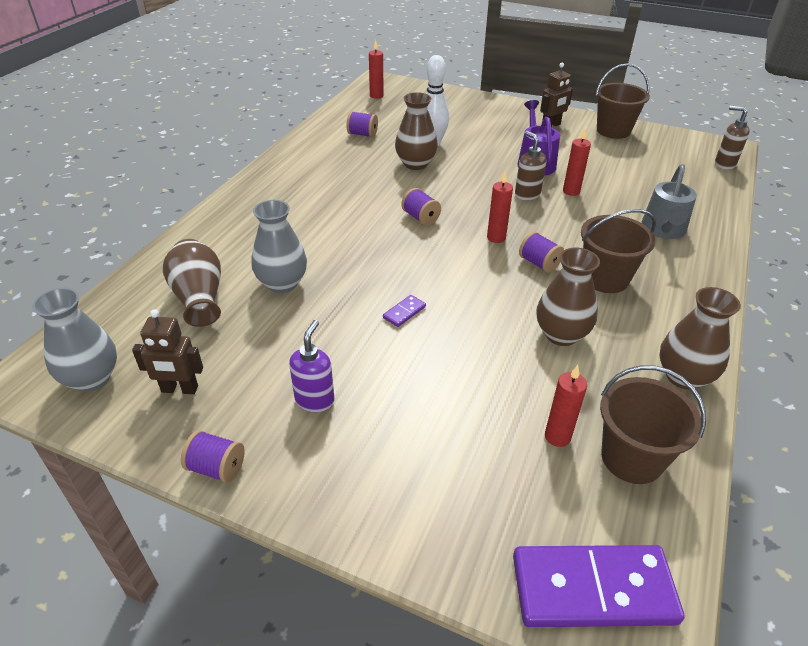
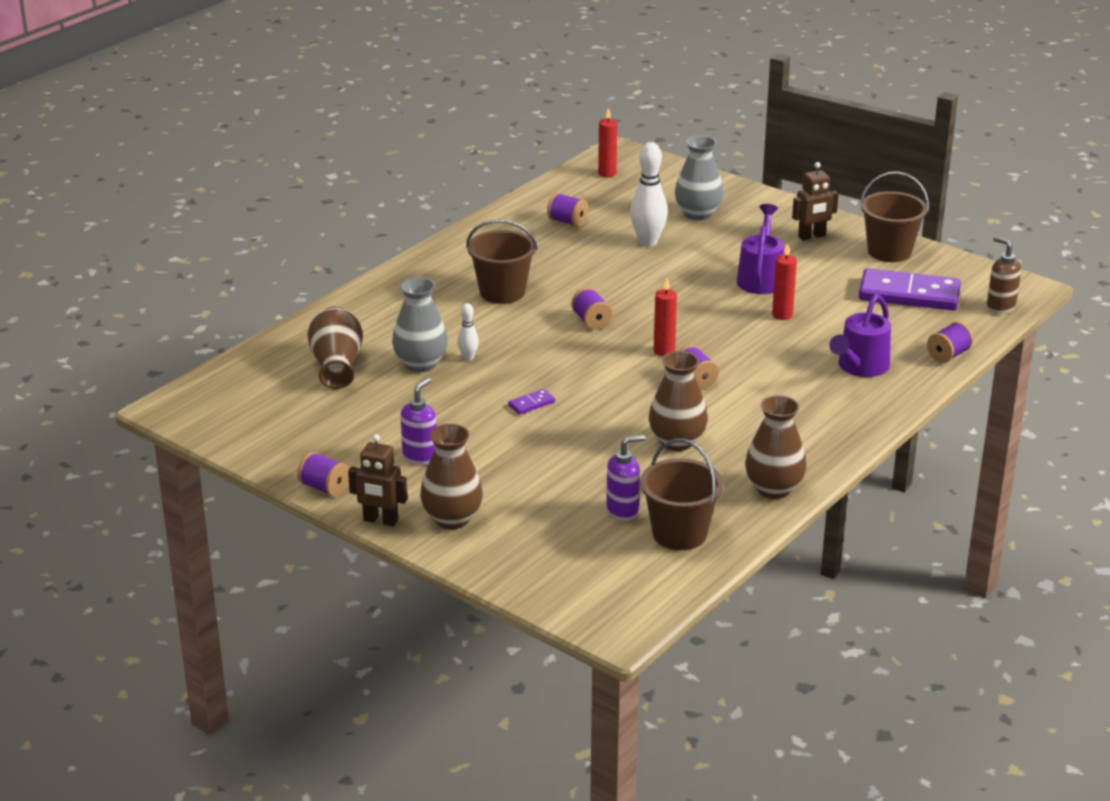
camera: 15 degrees right, 10 degrees down
grey vase [32,288,117,392] -> grey vase moved to [675,136,724,220]
brown robot [132,309,203,394] -> brown robot moved to [348,434,407,526]
brown vase [395,92,438,170] -> brown vase moved to [420,424,483,529]
purple domino [513,545,684,627] -> purple domino moved to [859,268,961,311]
brown soap dispenser [515,131,546,200] -> none
red candle [545,365,587,447] -> purple soap dispenser [606,435,646,521]
brown bucket [581,209,656,293] -> brown bucket moved to [466,220,538,304]
grey watering can [641,164,697,239] -> purple watering can [829,294,891,377]
none -> white bowling pin [458,303,479,360]
none -> purple spool [927,322,974,363]

